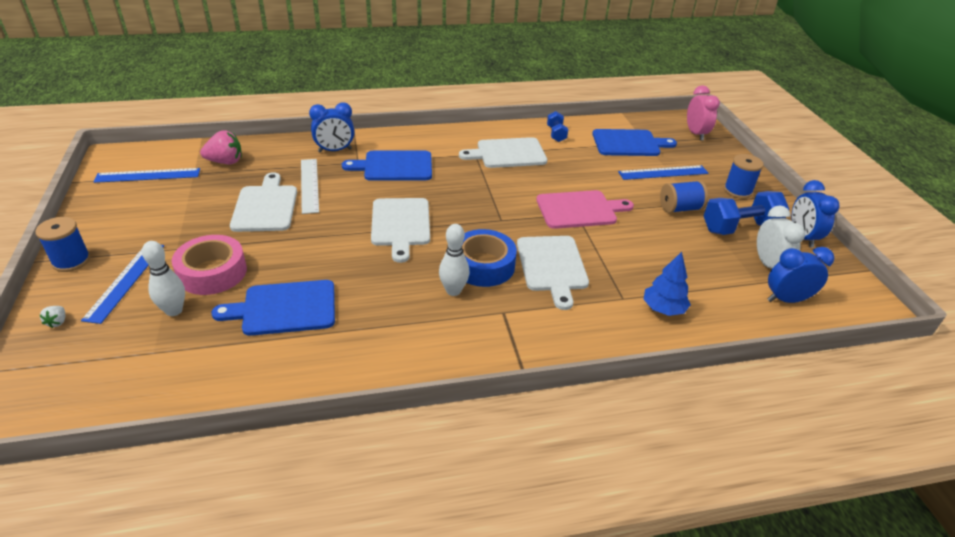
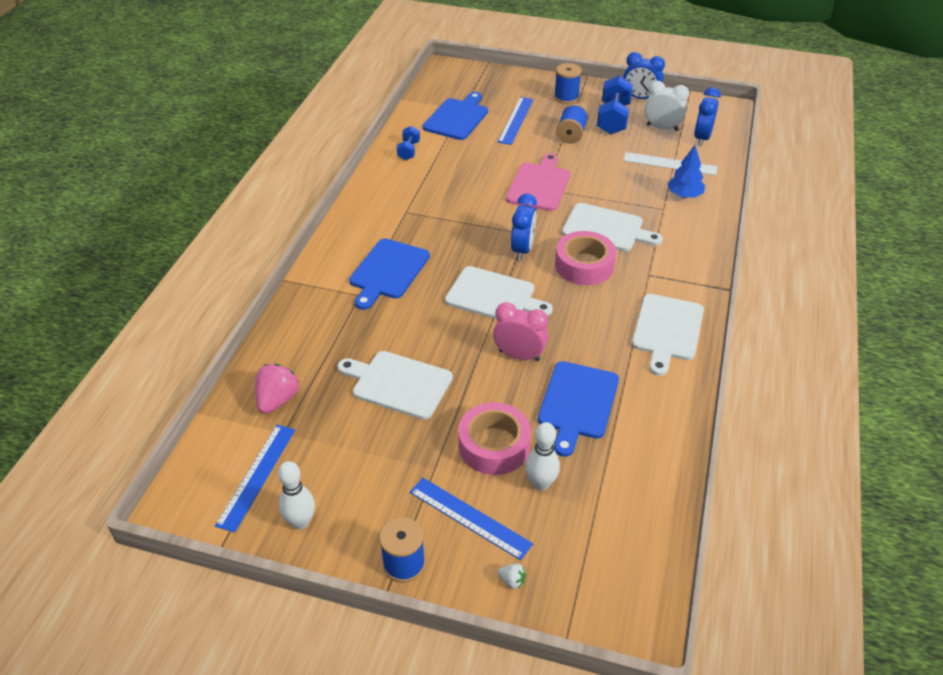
camera: 60 degrees left, 5 degrees up
white ruler [301,159,319,214] -> white ruler moved to [623,152,718,175]
blue clock [309,102,354,152] -> blue clock moved to [511,194,537,261]
white bowling pin [439,224,469,296] -> white bowling pin moved to [278,461,315,530]
white cutting board [459,137,547,168] -> white cutting board moved to [632,294,704,376]
blue tape [462,229,517,287] -> pink tape [555,231,616,285]
blue dumbbell [547,111,568,142] -> blue dumbbell turned 75 degrees clockwise [397,126,420,160]
pink clock [687,85,720,141] -> pink clock moved to [493,302,548,361]

